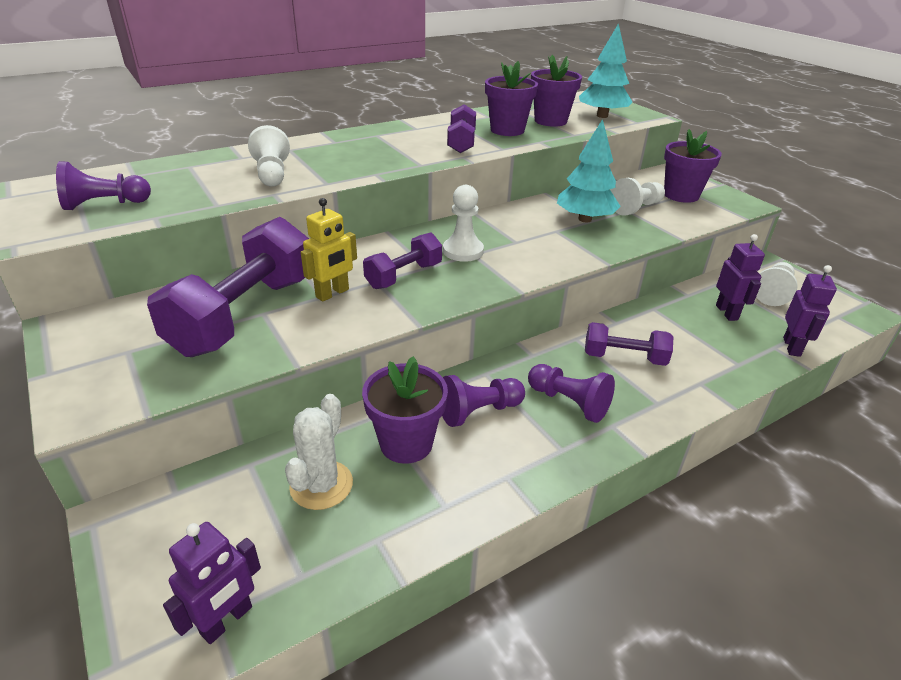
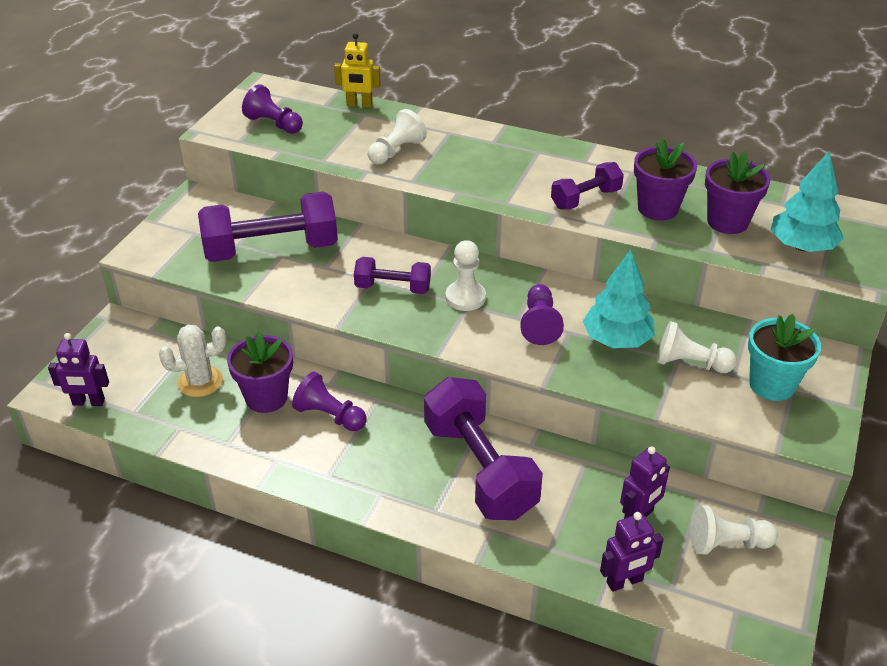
camera: 55 degrees right, 5 degrees up
yellow robot [301,198,357,302] -> yellow robot moved to [334,33,381,108]
purple pawn [528,364,615,423] -> purple pawn moved to [520,284,564,345]
purple dumbbell [585,322,673,366] -> purple dumbbell [424,377,543,520], size x1.86
purple flower pot [664,129,722,203] -> turquoise flower pot [748,314,821,401]

